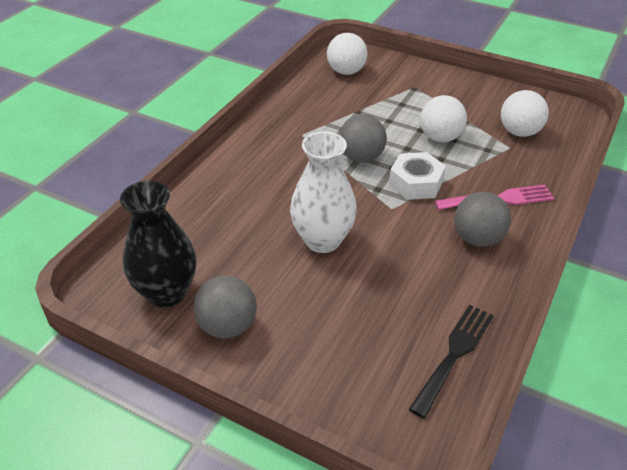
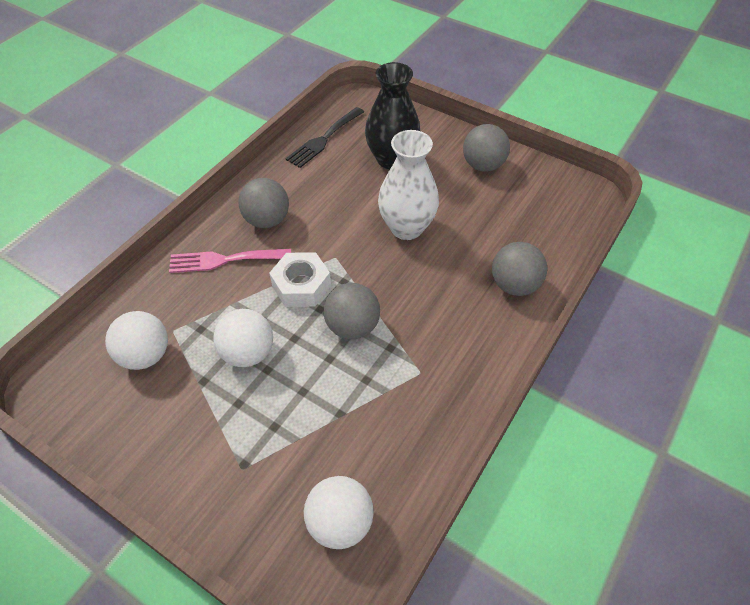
camera: 175 degrees left, 10 degrees up
black vase [120,181,197,308] -> black vase moved to [365,62,420,169]
none -> grey ball [492,242,547,296]

